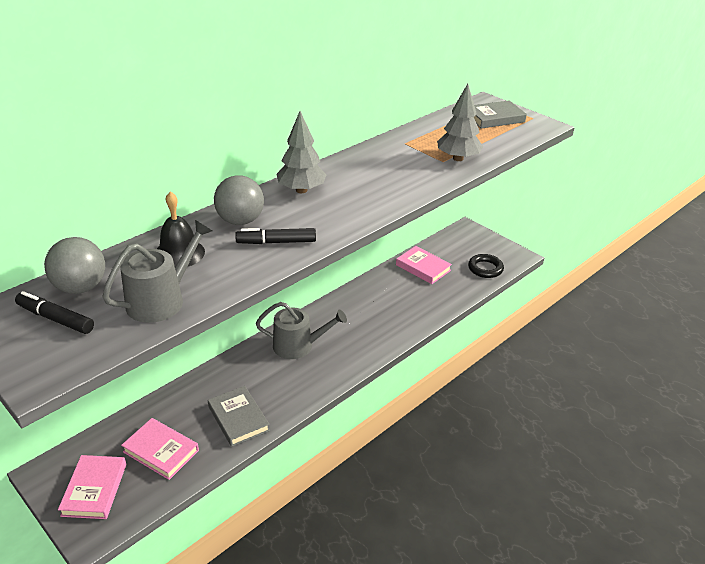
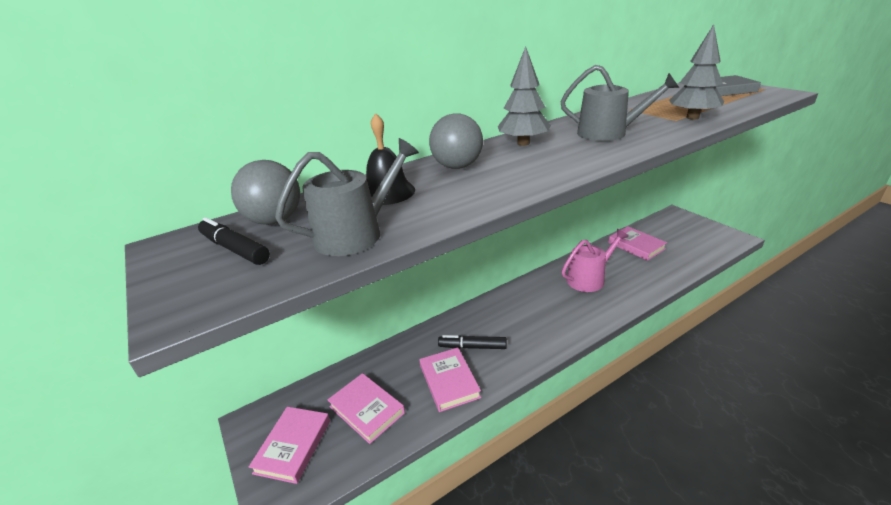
camera: 15 degrees right, 5 degrees down
grey book [208,386,270,447] -> pink book [419,347,481,412]
black marker [235,228,316,244] -> black marker moved to [438,335,507,349]
grey watering can [256,302,347,359] -> grey watering can moved to [560,65,679,141]
black ring [468,254,504,278] -> none
none -> pink watering can [562,229,629,292]

